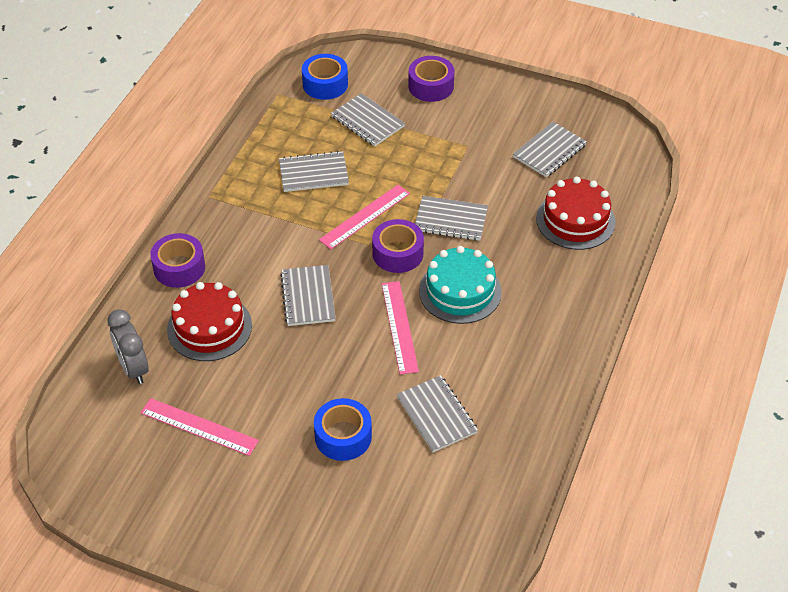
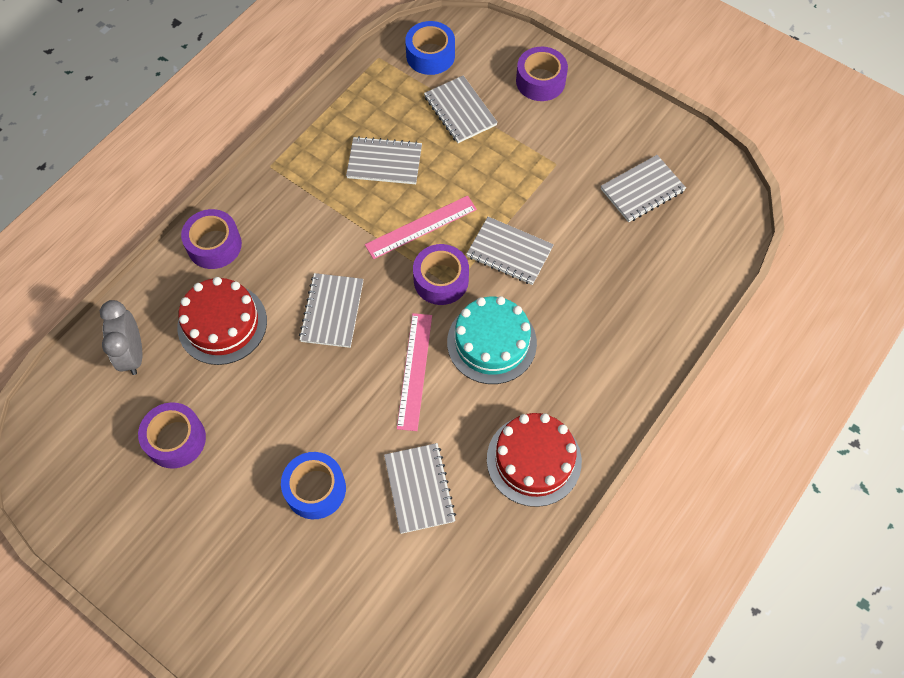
camera: 15 degrees right, 15 degrees up
pink ruler [140,398,259,456] -> purple tape [138,402,206,469]
red cake [536,177,615,250] -> red cake moved to [487,413,582,507]

